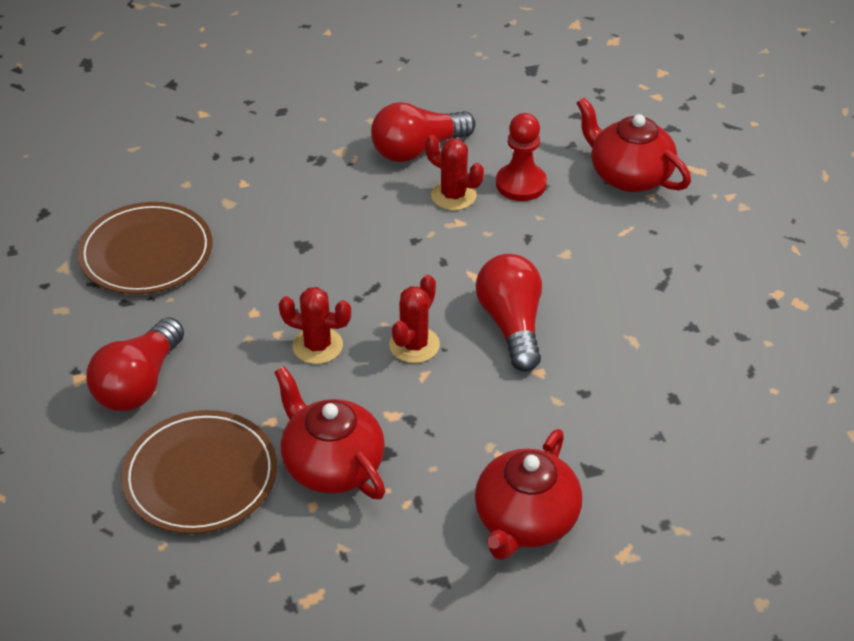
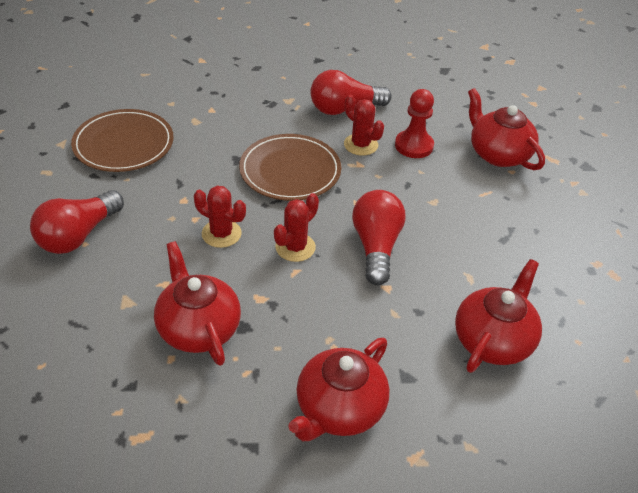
camera: 10 degrees right, 0 degrees up
brown plate [121,410,277,534] -> brown plate moved to [239,134,341,201]
none -> red teapot [455,259,542,373]

